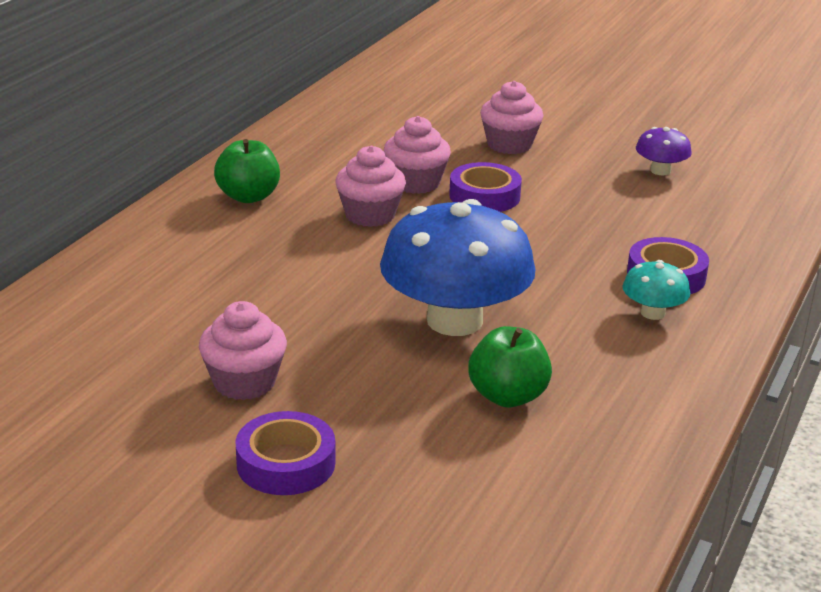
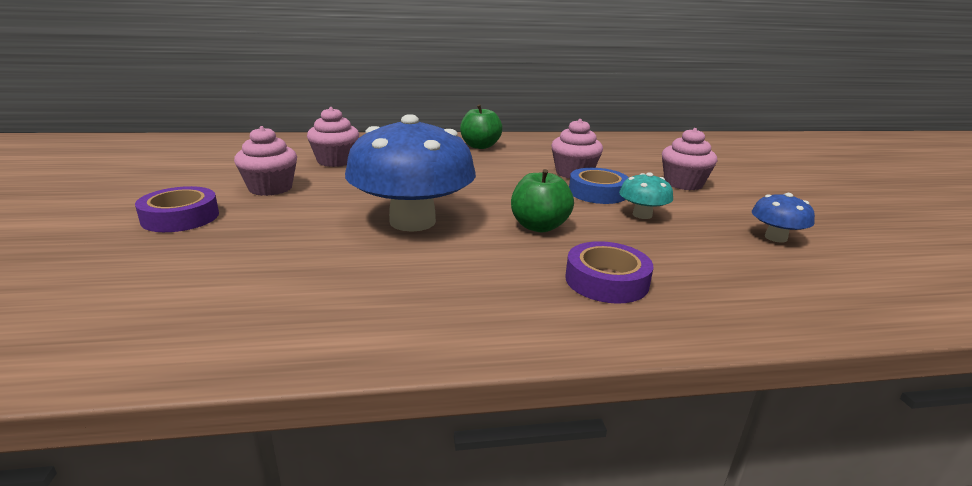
camera: 55 degrees right, 5 degrees down
pink cupcake [336,146,406,227] -> pink cupcake moved to [307,107,359,167]
purple tape [449,162,522,212] -> blue tape [569,168,629,204]
green apple [468,326,552,407] -> green apple moved to [511,169,574,233]
turquoise mushroom [623,260,690,320] -> turquoise mushroom moved to [619,172,673,219]
purple mushroom [636,127,692,175] -> blue mushroom [752,193,815,243]

